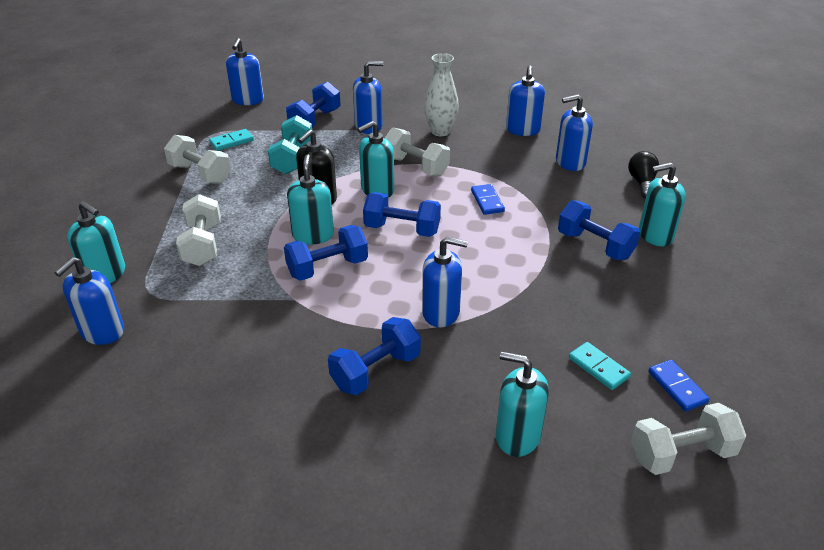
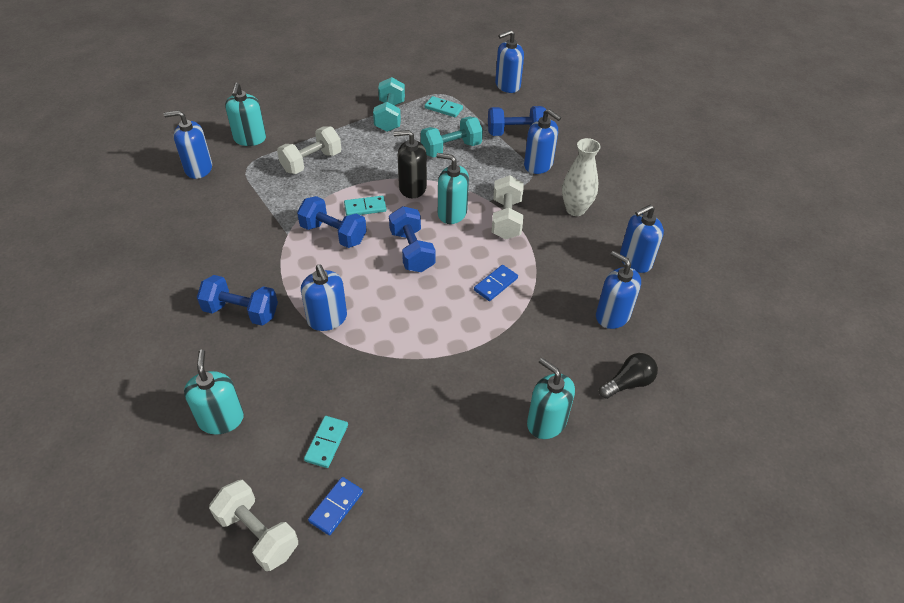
camera: 55 degrees right, 10 degrees up
white dumbbell [164,135,231,184] -> turquoise dumbbell [373,77,405,132]
turquoise soap dispenser [287,154,334,244] -> turquoise domino [344,196,387,216]
blue dumbbell [558,200,640,260] -> none

